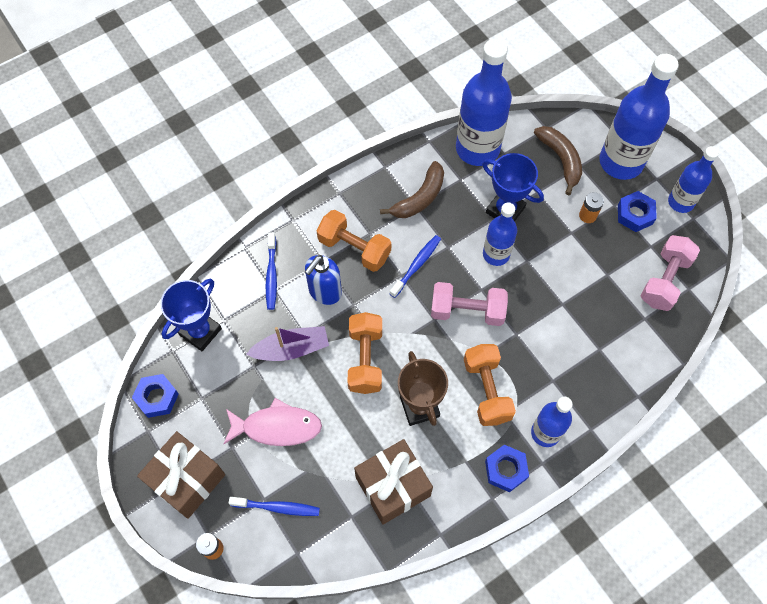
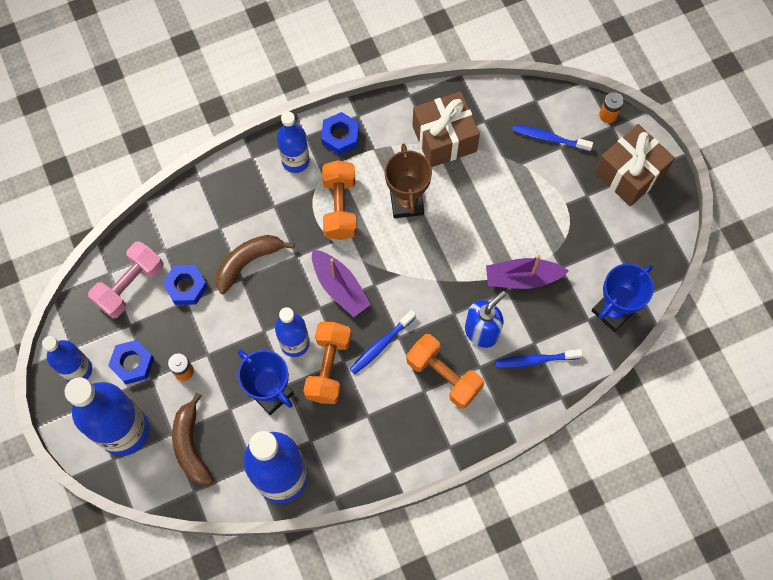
camera: 170 degrees left, 5 degrees up
blue nut [132,374,179,418] -> blue nut moved to [163,265,208,305]
pink fish [223,398,322,446] -> none
blue toothbrush [266,233,277,310] -> blue toothbrush turned 105 degrees counterclockwise [496,349,583,368]
orange dumbbell [348,312,382,394] -> orange dumbbell moved to [303,322,351,404]
brown banana [380,161,444,218] -> brown banana moved to [216,235,294,294]
pink dumbbell [431,282,508,326] -> purple boat [312,249,371,317]

